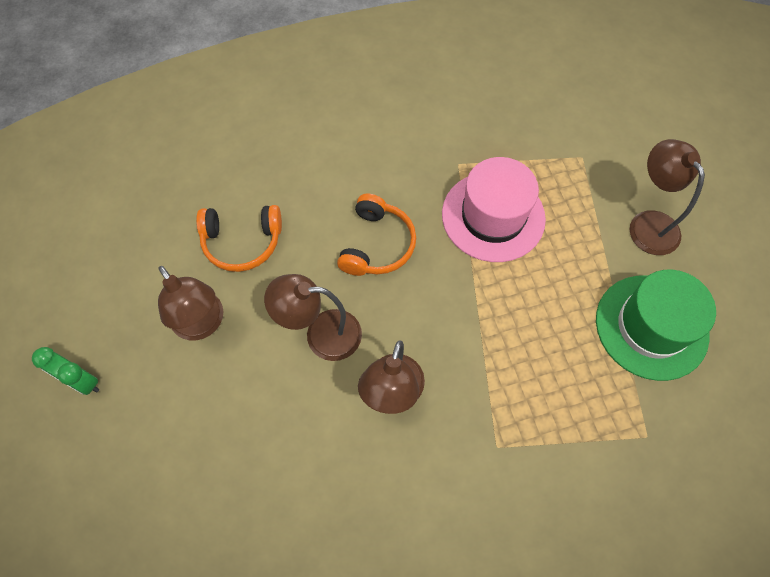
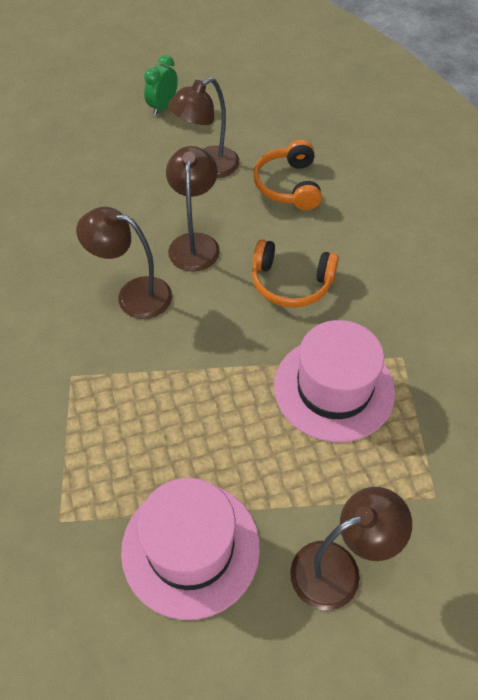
camera: 90 degrees right, 10 degrees down
green hat [596,270,716,381] -> pink hat [121,478,260,620]

